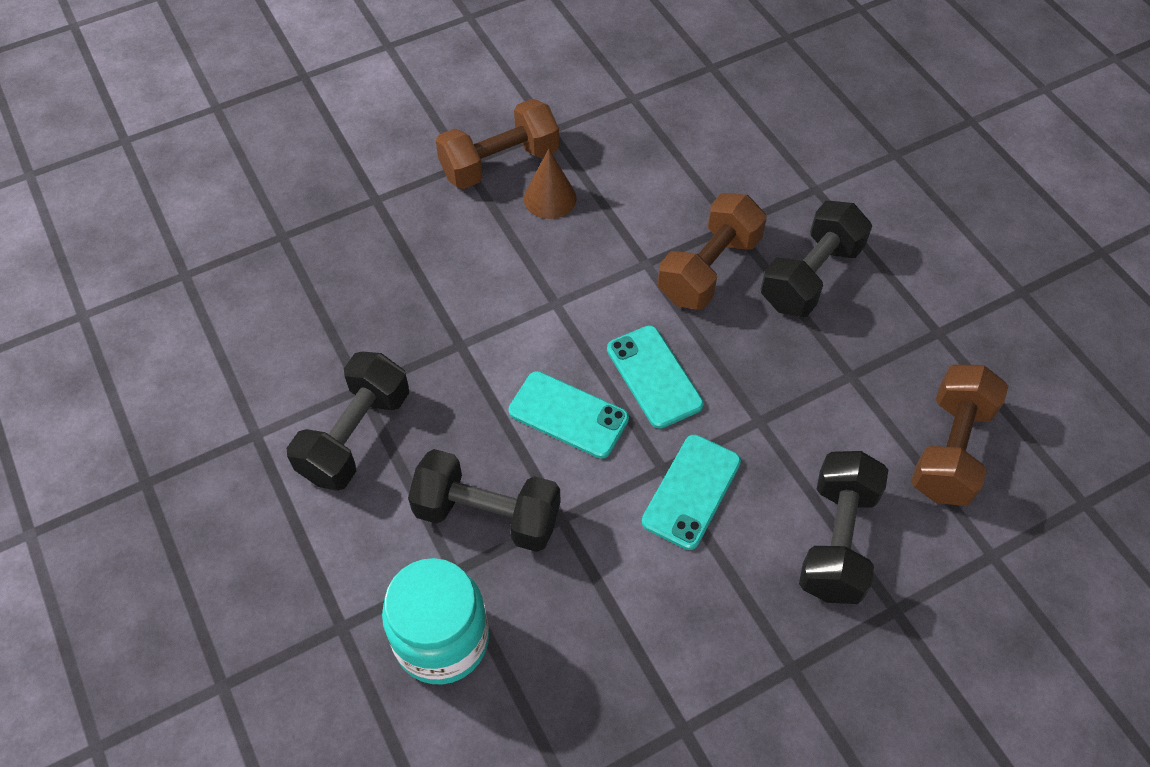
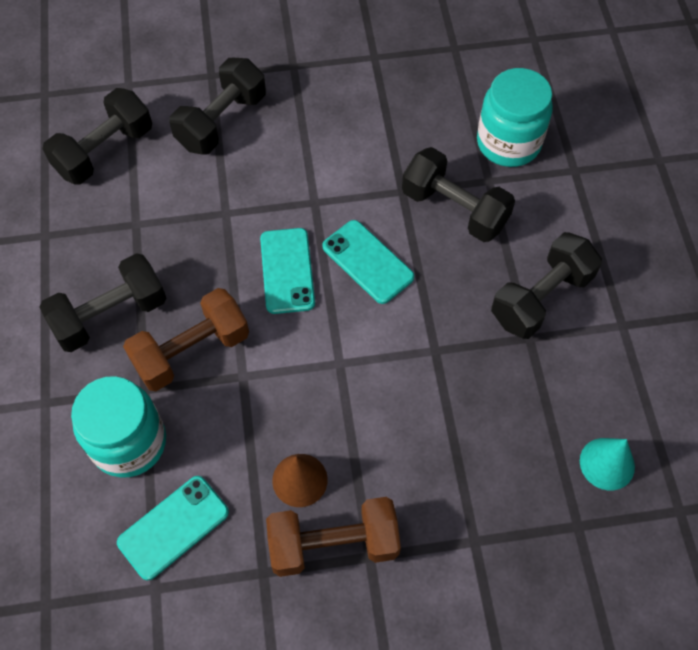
camera: 160 degrees left, 5 degrees up
turquoise phone [642,435,741,550] -> turquoise phone moved to [117,476,229,580]
brown dumbbell [911,364,1008,506] -> black dumbbell [43,88,152,185]
none -> turquoise jar [71,376,166,477]
none -> turquoise cone [580,438,635,490]

